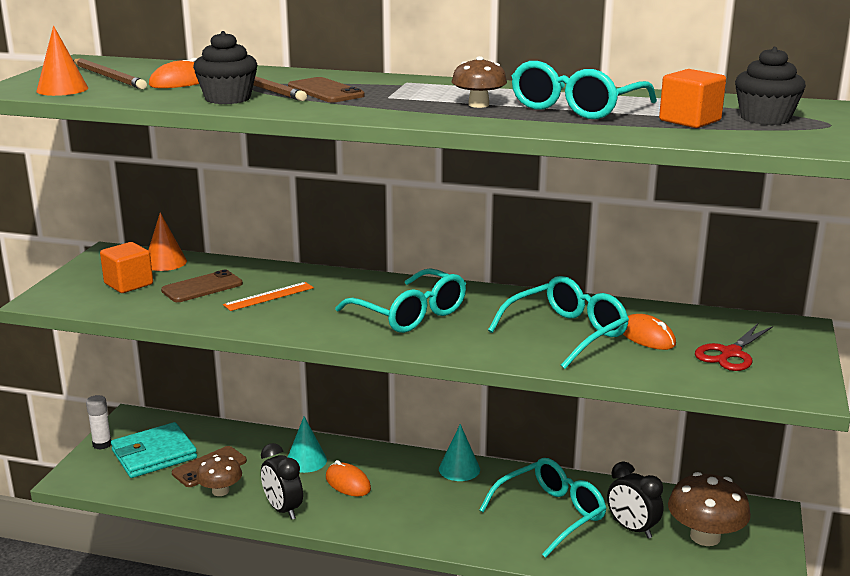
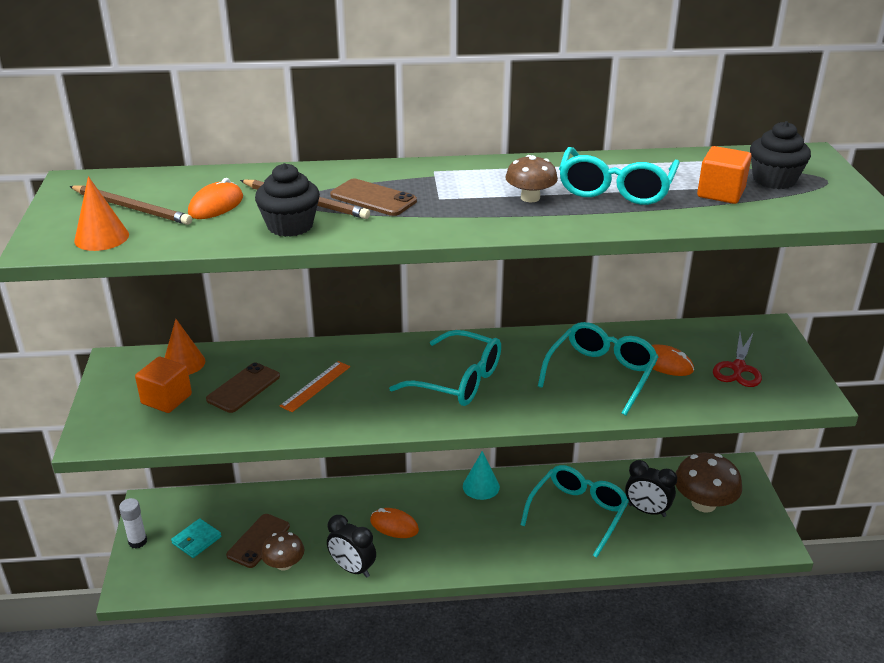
camera: 20 degrees left, 10 degrees up
turquoise wallet [111,422,197,478] -> turquoise wallet [171,518,222,558], size x0.56
turquoise cone [288,416,327,473] -> none

